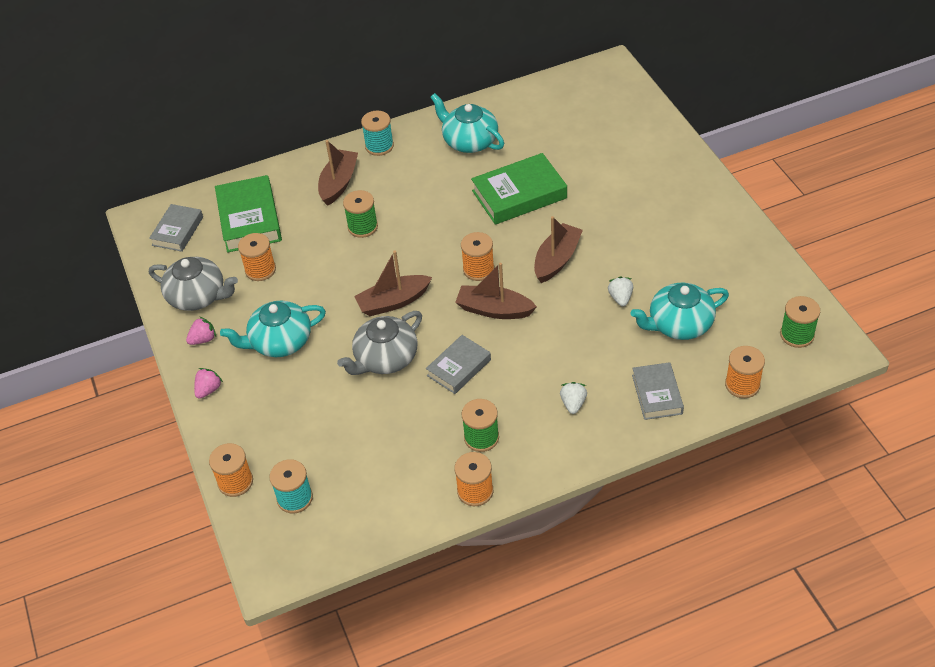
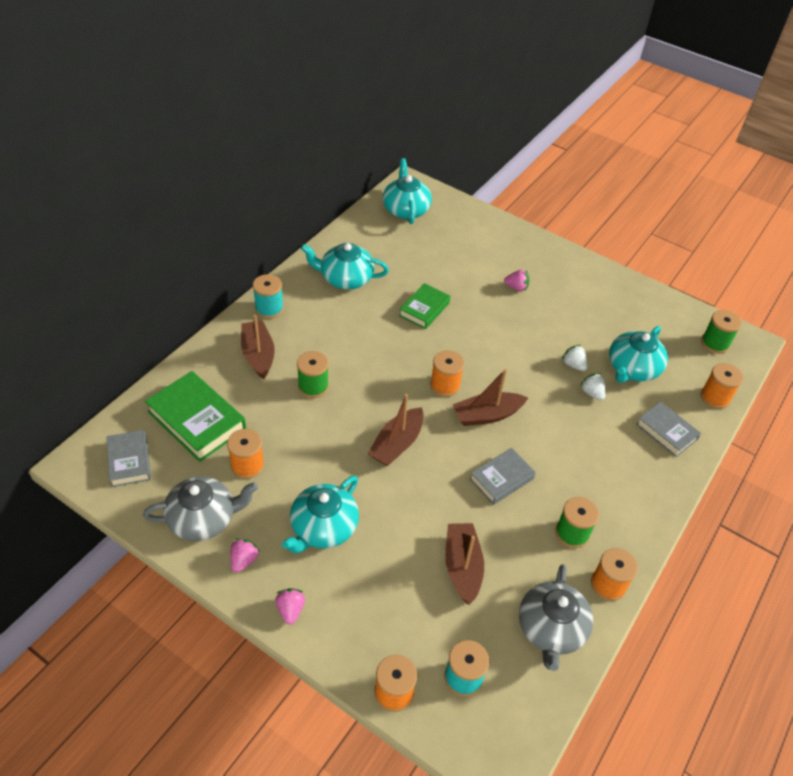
camera: 40 degrees left, 0 degrees up
grey teapot [337,311,422,375] -> grey teapot moved to [519,564,593,671]
grey book [426,335,491,394] -> grey book turned 45 degrees clockwise [470,448,536,505]
green book [471,153,567,225] -> green book [399,283,451,329], size x0.62
brown boat [534,216,583,283] -> brown boat moved to [445,523,484,605]
white strawberry [560,382,587,414] -> white strawberry moved to [580,373,606,400]
none -> turquoise teapot [383,158,432,224]
none -> pink strawberry [504,270,529,291]

